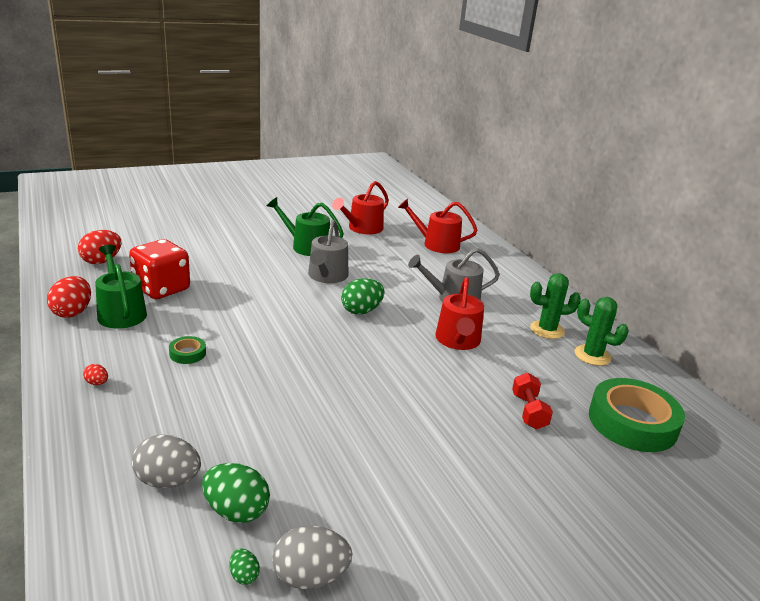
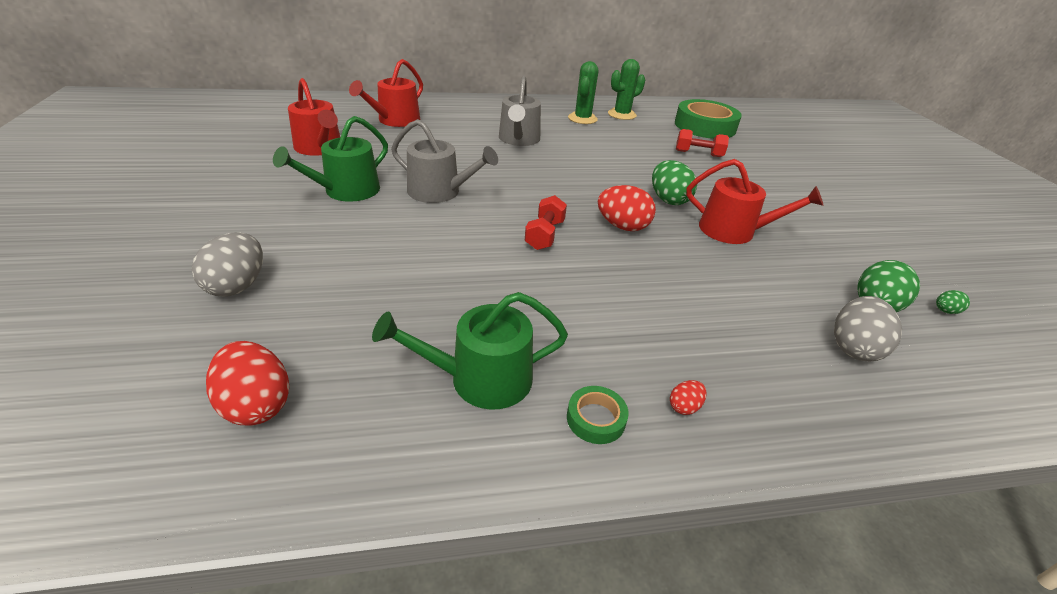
camera: 75 degrees left, 10 degrees up
red egg [47,276,91,318] -> red egg moved to [598,185,656,231]
red dice [129,239,190,299] -> none
green tape [169,336,206,364] -> green tape moved to [567,386,629,444]
grey egg [272,525,352,589] -> grey egg moved to [192,232,263,297]
green egg [341,278,384,315] -> green egg moved to [652,160,697,205]
red watering can [435,277,484,350] -> red watering can moved to [686,159,823,244]
none -> red dumbbell [525,195,567,250]

